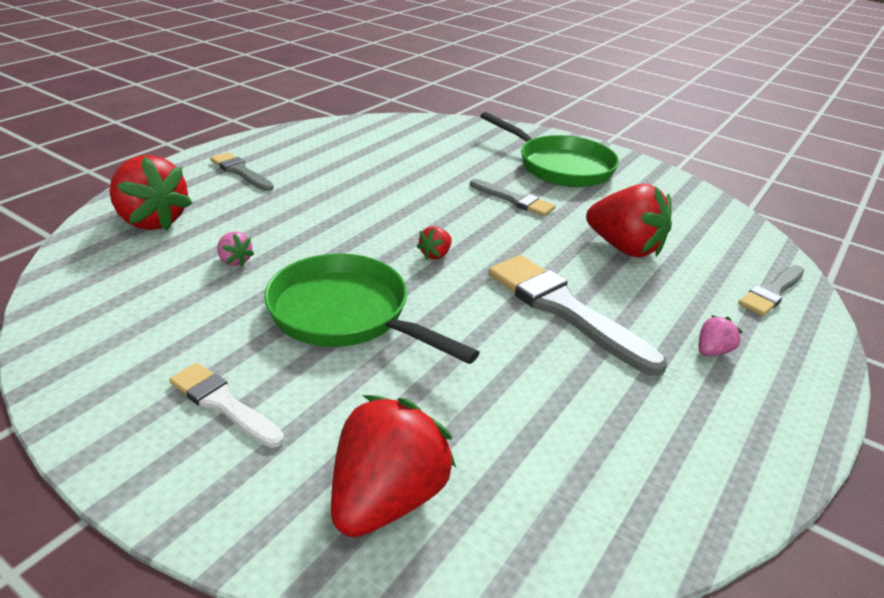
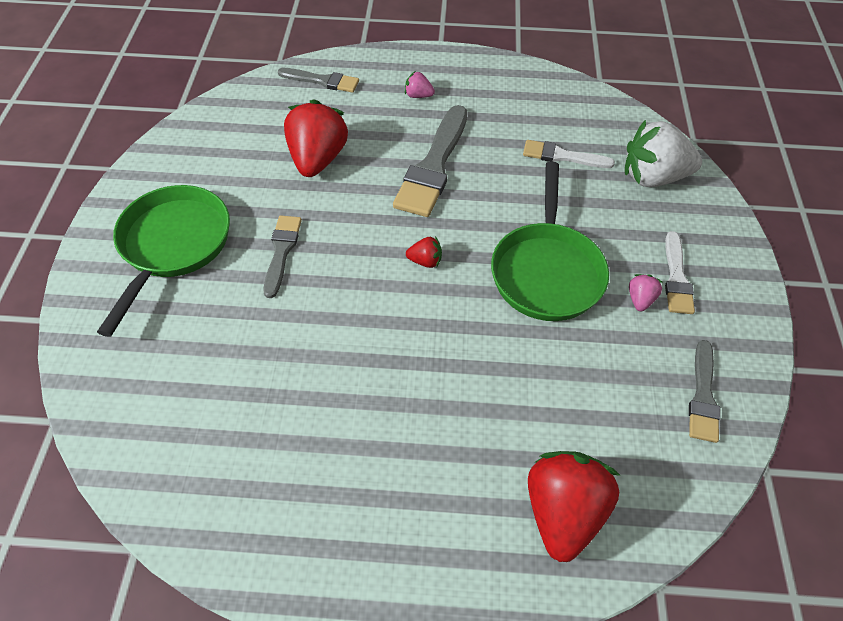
camera: 120 degrees left, 20 degrees up
grey brush [210,152,274,191] -> grey brush moved to [689,340,720,443]
pink strawberry [217,231,254,267] -> pink strawberry moved to [629,274,662,311]
red strawberry [331,395,456,537] -> white strawberry [625,120,702,187]
none -> white brush [523,140,615,168]

